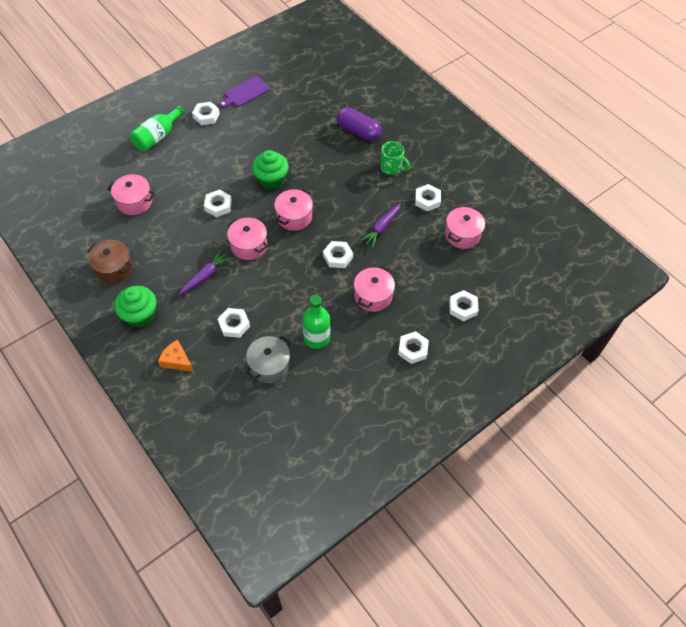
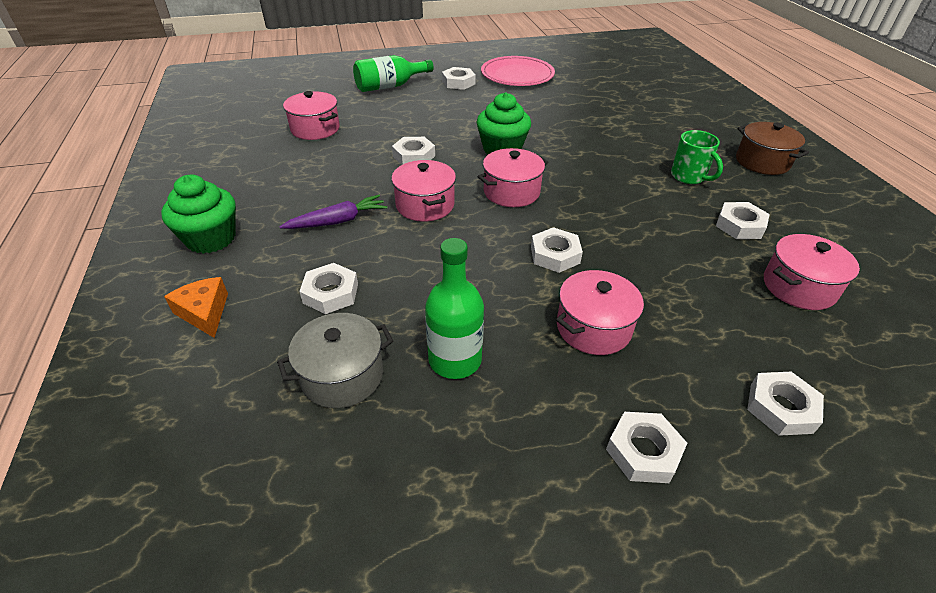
camera: 25 degrees right, 15 degrees down
brown pot [87,240,133,283] -> brown pot moved to [736,122,809,175]
purple cutting board [219,76,270,108] -> pink plate [481,56,555,86]
purple capsule [337,107,382,141] -> none
purple carrot [360,204,401,248] -> none

